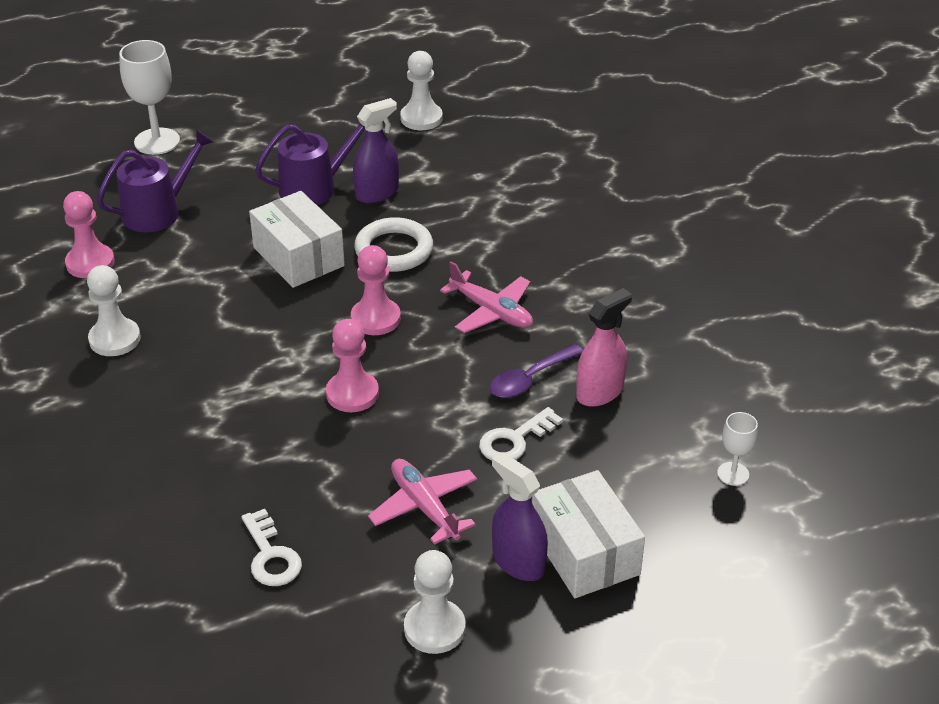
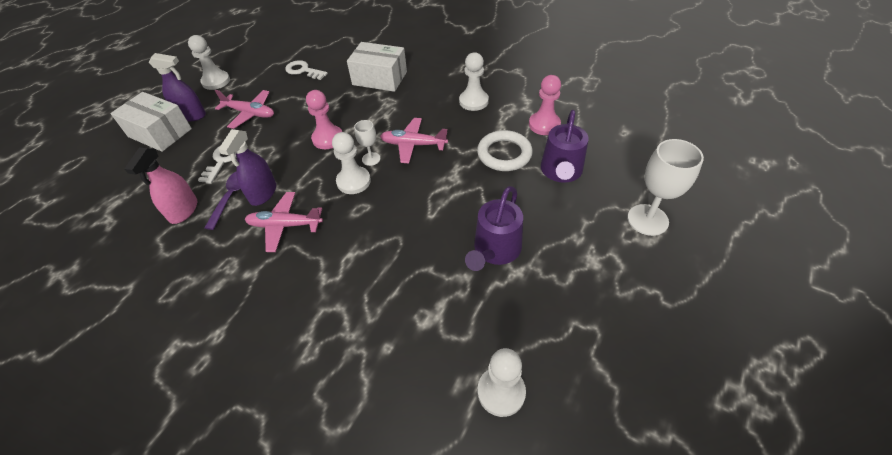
camera: 145 degrees right, 10 degrees up
white box [249,191,345,288] -> white box moved to [347,42,407,92]
pink pawn [351,245,401,335] -> white pawn [332,132,371,194]
purple spray bottle [353,98,399,203] -> purple spray bottle moved to [218,129,276,206]
white ring [354,217,433,272] -> white ring moved to [477,130,533,171]
white goblet [717,412,758,486] -> white goblet moved to [354,120,381,166]
none -> pink plane [380,118,448,163]

